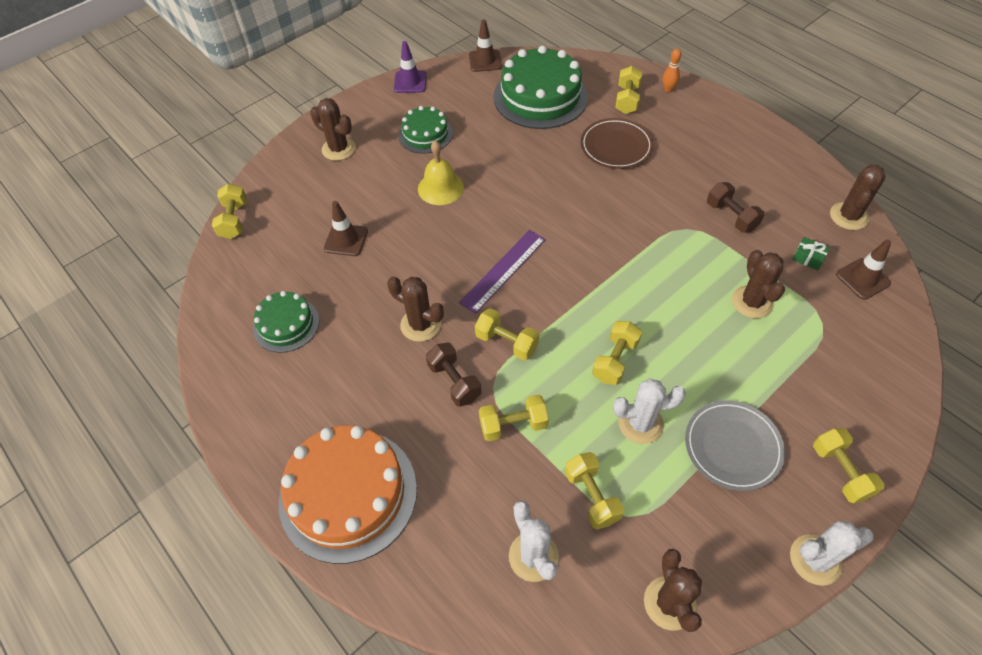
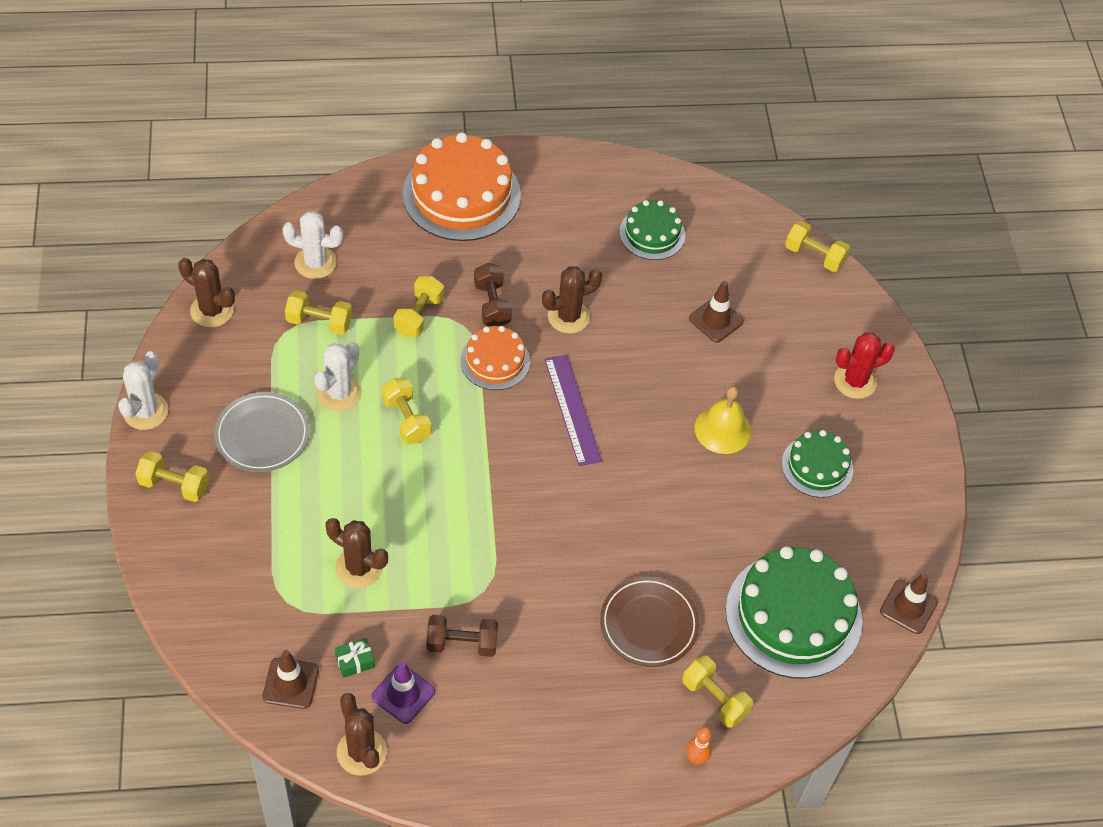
camera: 120 degrees right, 0 degrees up
brown cactus [310,98,356,161] -> red cactus [834,332,895,399]
purple traffic cone [394,41,427,93] -> purple traffic cone moved to [372,661,435,724]
brown dumbbell [426,342,481,407] -> brown dumbbell turned 75 degrees clockwise [474,263,512,326]
yellow dumbbell [475,308,539,361] -> orange cake [460,326,530,390]

